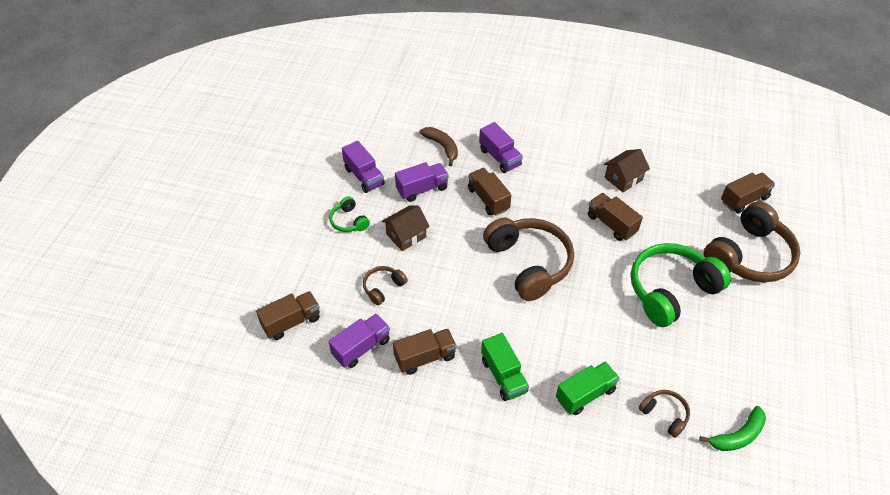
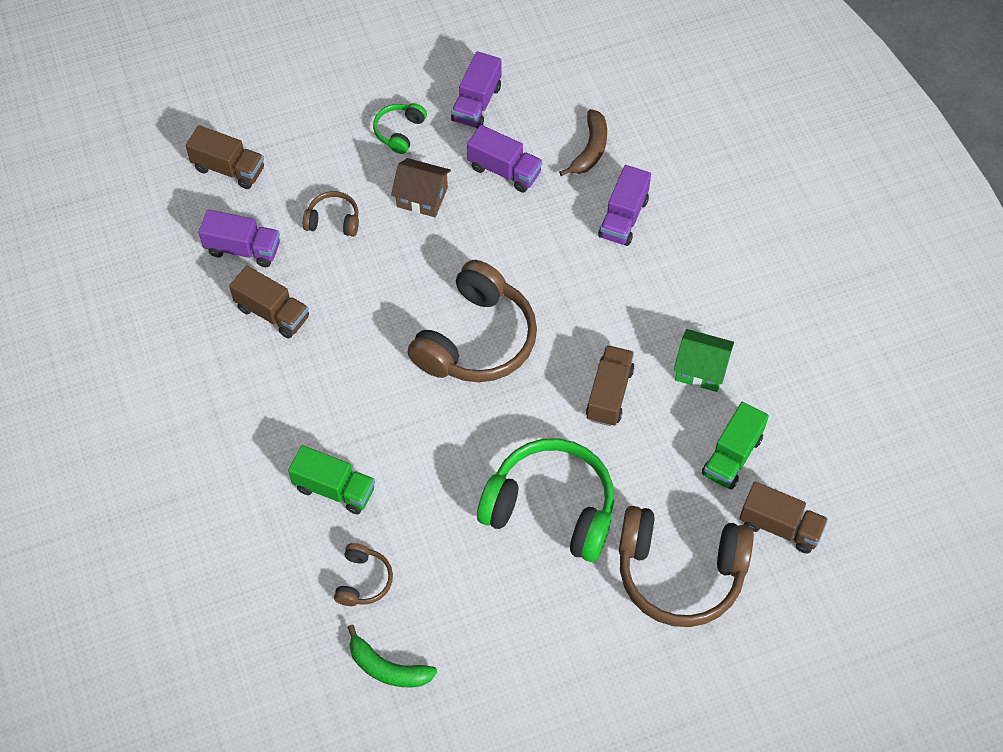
camera: 55 degrees right, 10 degrees up
brown truck [468,168,511,216] -> none
green truck [481,333,529,401] -> green truck moved to [702,402,769,490]
brown house [604,149,650,193] -> green house [674,329,734,392]

